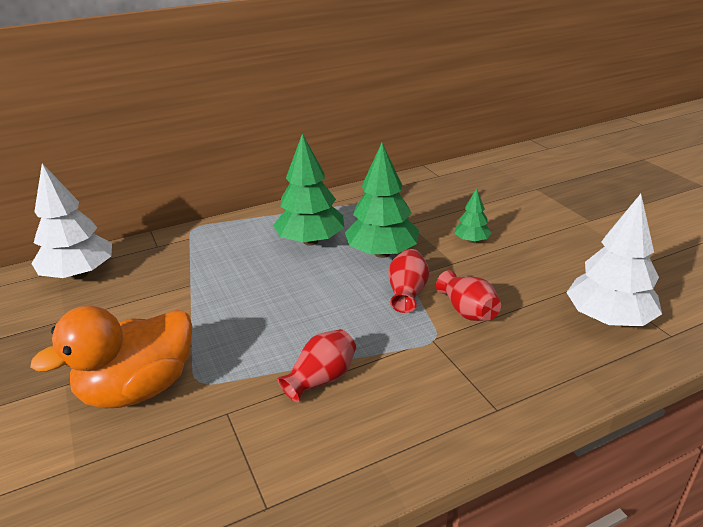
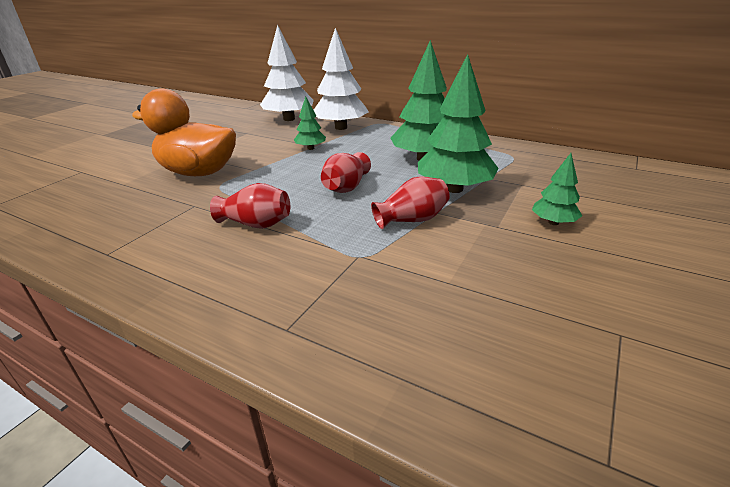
camera: 55 degrees right, 0 degrees up
red vase [436,270,501,321] -> red vase moved to [321,152,371,193]
white tree [566,194,662,326] -> white tree moved to [314,28,369,130]
none -> green tree [294,96,326,150]

